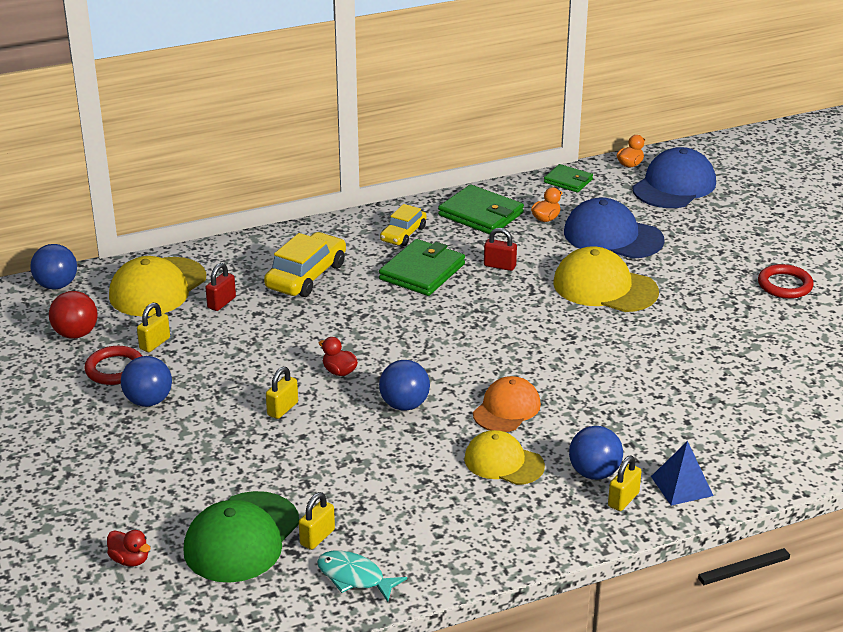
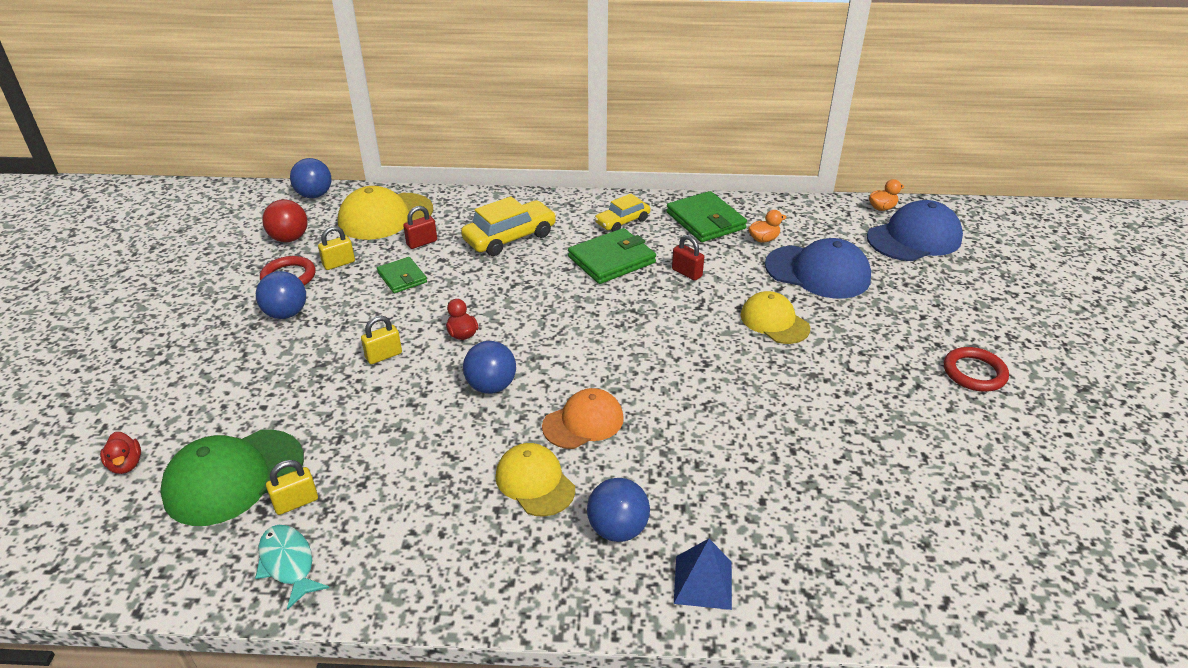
camera: 25 degrees right, 5 degrees up
green wallet [544,164,593,193] -> green wallet moved to [377,257,427,293]
yellow cap [553,246,659,312] -> yellow cap [741,291,810,344], size x0.66
blue cap [564,197,664,259] -> blue cap turned 150 degrees clockwise [765,238,871,298]
yellow padlock [608,456,642,511] -> none

